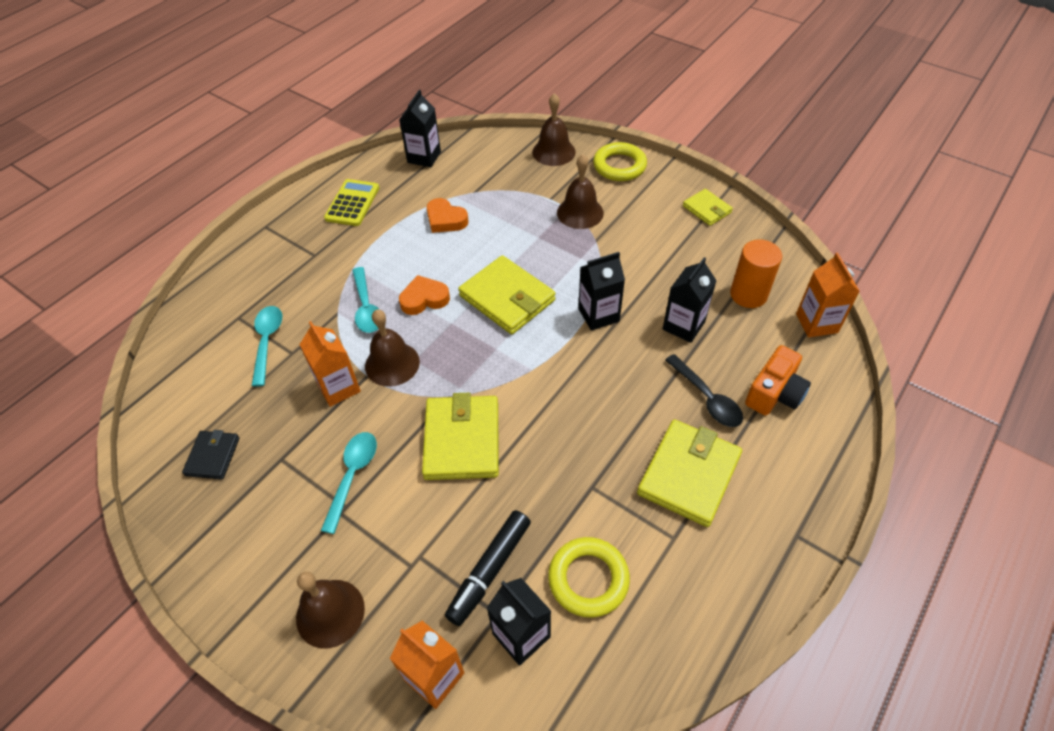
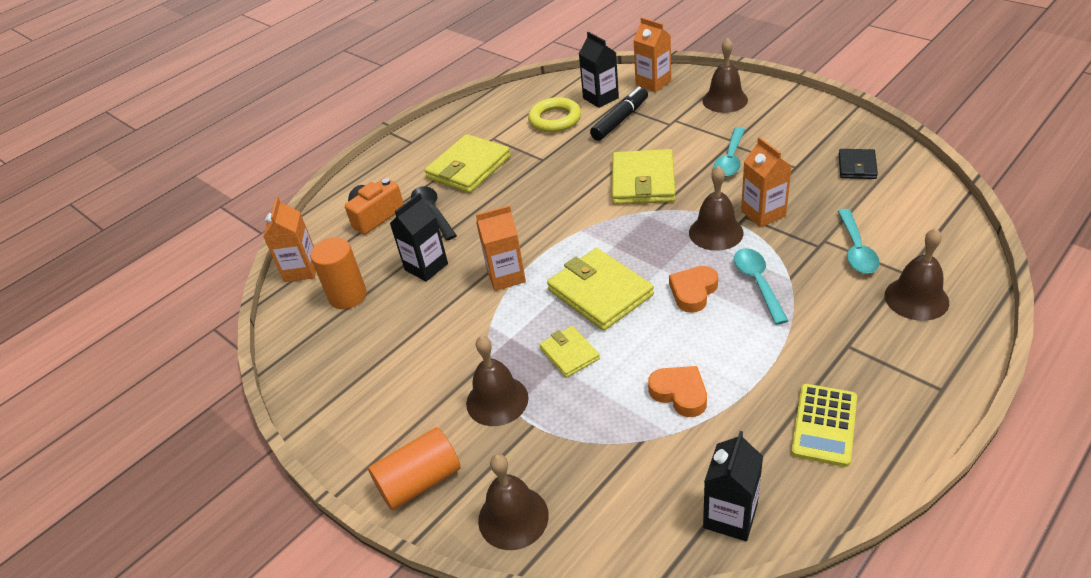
camera: 170 degrees left, 10 degrees down
orange heart [399,275,450,315] -> orange heart turned 135 degrees clockwise [669,266,718,313]
black carton [578,252,625,331] -> orange carton [476,205,526,291]
yellow ring [593,142,647,181] -> orange cylinder [368,427,461,510]
yellow wallet [683,189,733,226] -> yellow wallet moved to [539,326,600,378]
none -> brown bell [884,228,949,321]

